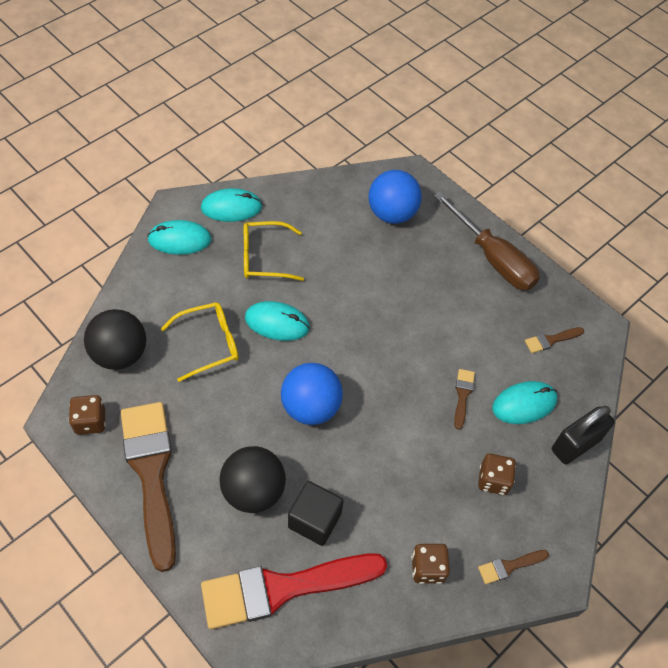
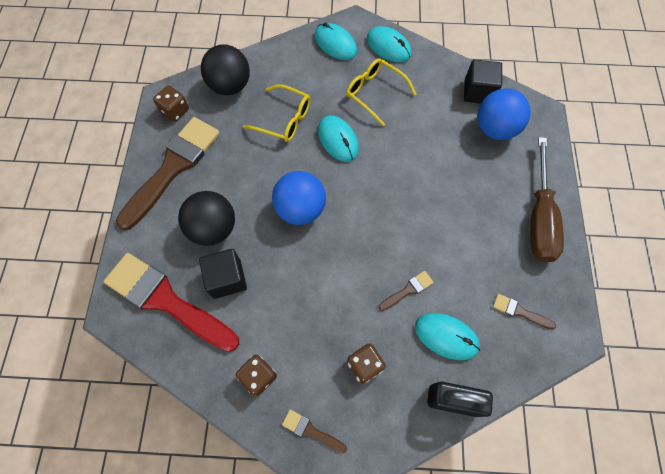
camera: 50 degrees right, 10 degrees up
none -> black cube [464,59,502,103]

